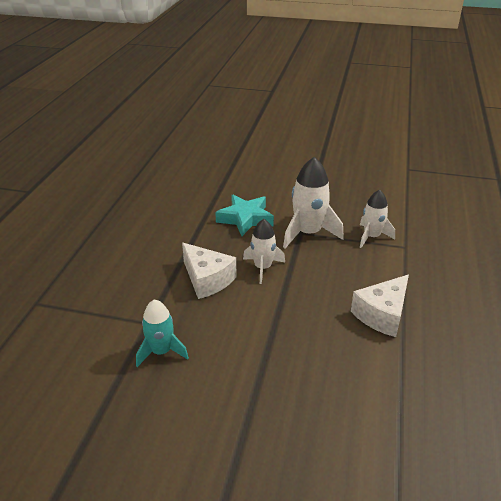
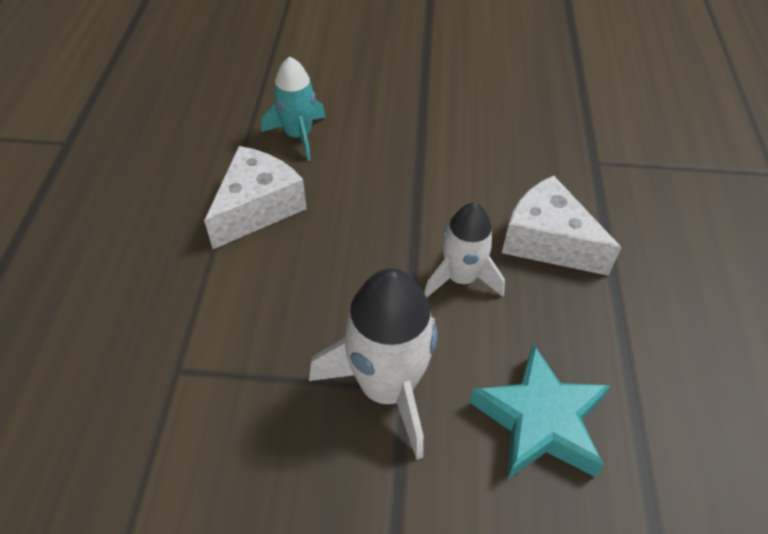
camera: 170 degrees right, 15 degrees up
turquoise rocket [136,299,189,367] -> turquoise rocket moved to [261,57,326,161]
white rocket [360,189,395,248] -> none

